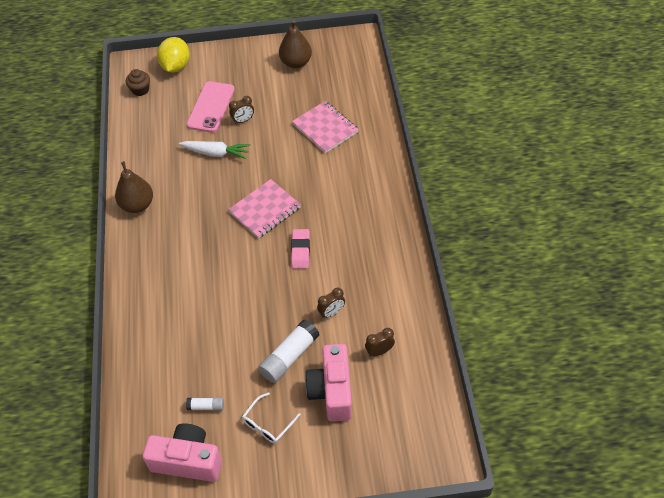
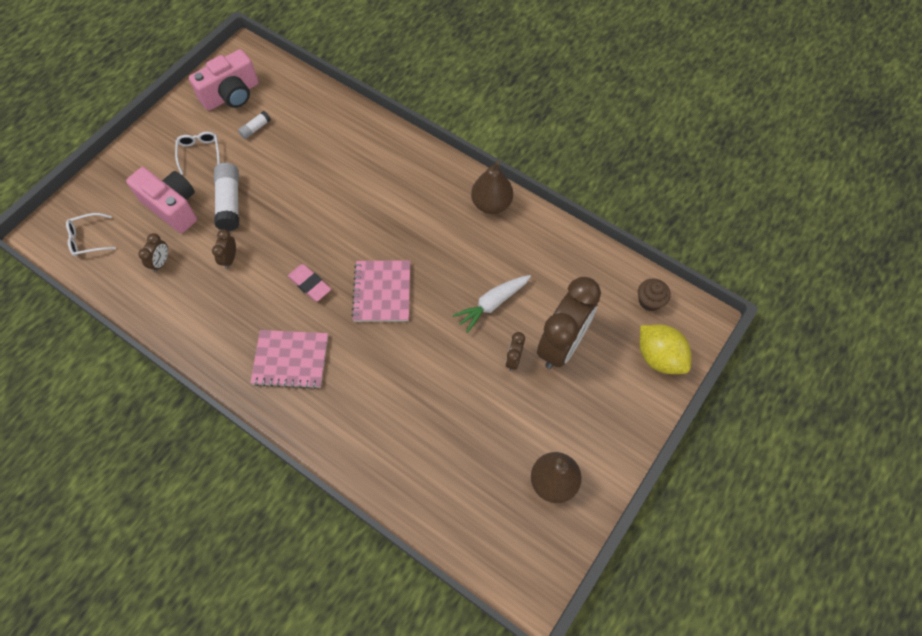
camera: 130 degrees right, 10 degrees up
pink phone [187,81,235,133] -> brown clock [537,277,601,369]
pink notebook [292,101,359,153] -> pink notebook moved to [250,330,328,389]
none -> white glasses [66,213,116,257]

